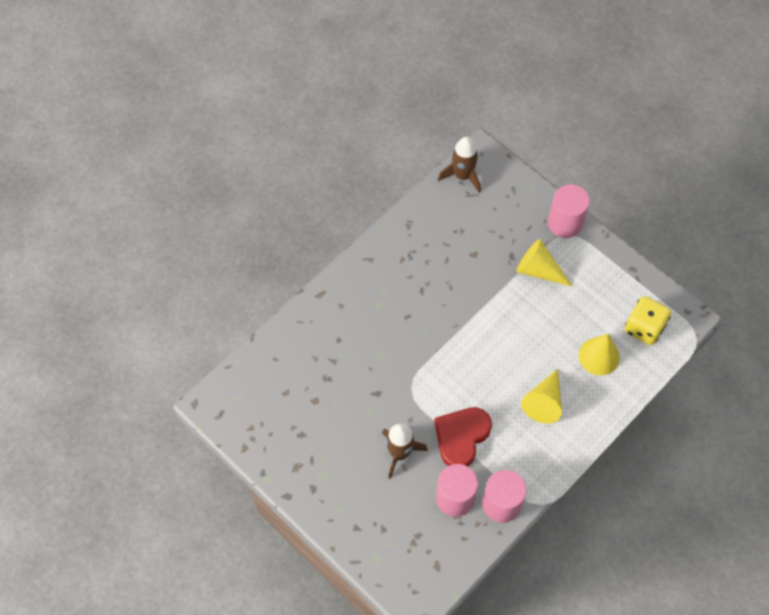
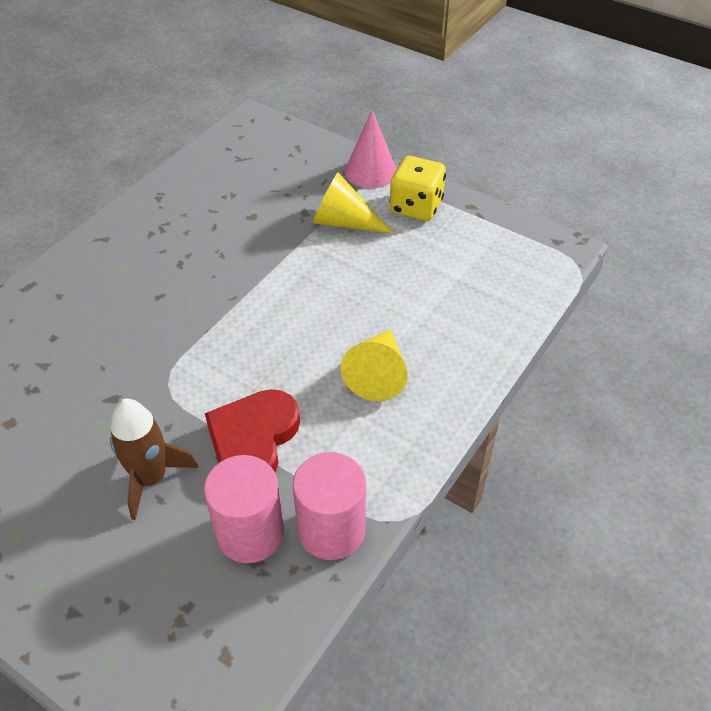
camera: 10 degrees left, 15 degrees down
brown rocket [438,137,481,193] -> none
pink cylinder [548,184,590,238] -> pink cone [345,110,396,188]
yellow cone [579,334,620,375] -> none
yellow dice [625,296,671,345] -> yellow dice moved to [389,156,446,221]

